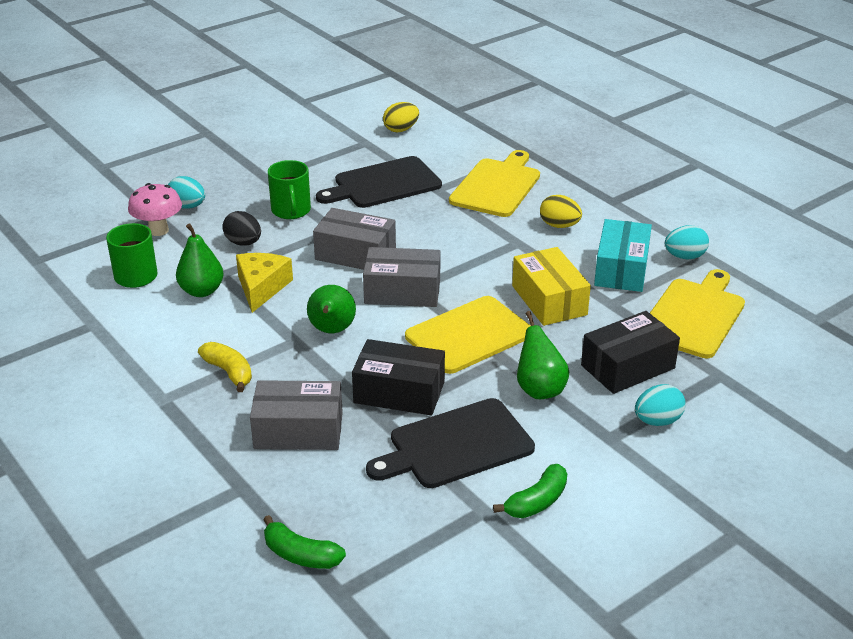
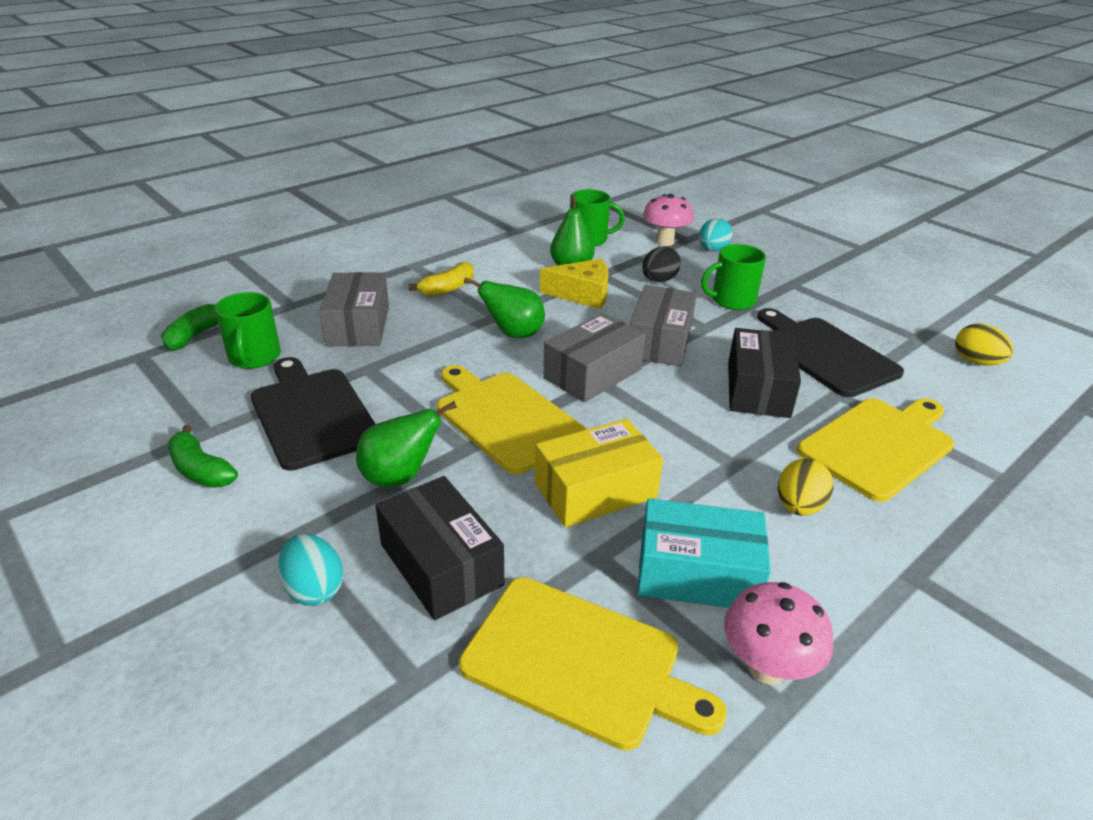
camera: 85 degrees right, 0 degrees up
black box [352,339,445,416] -> black box moved to [728,328,801,418]
grey box [363,247,441,307] -> grey box turned 45 degrees clockwise [543,313,646,402]
yellow cutting board [449,150,540,217] -> yellow cutting board turned 60 degrees counterclockwise [797,398,955,502]
turquoise egg [665,225,709,260] -> pink mushroom [724,582,833,685]
none -> green mug [215,292,281,369]

